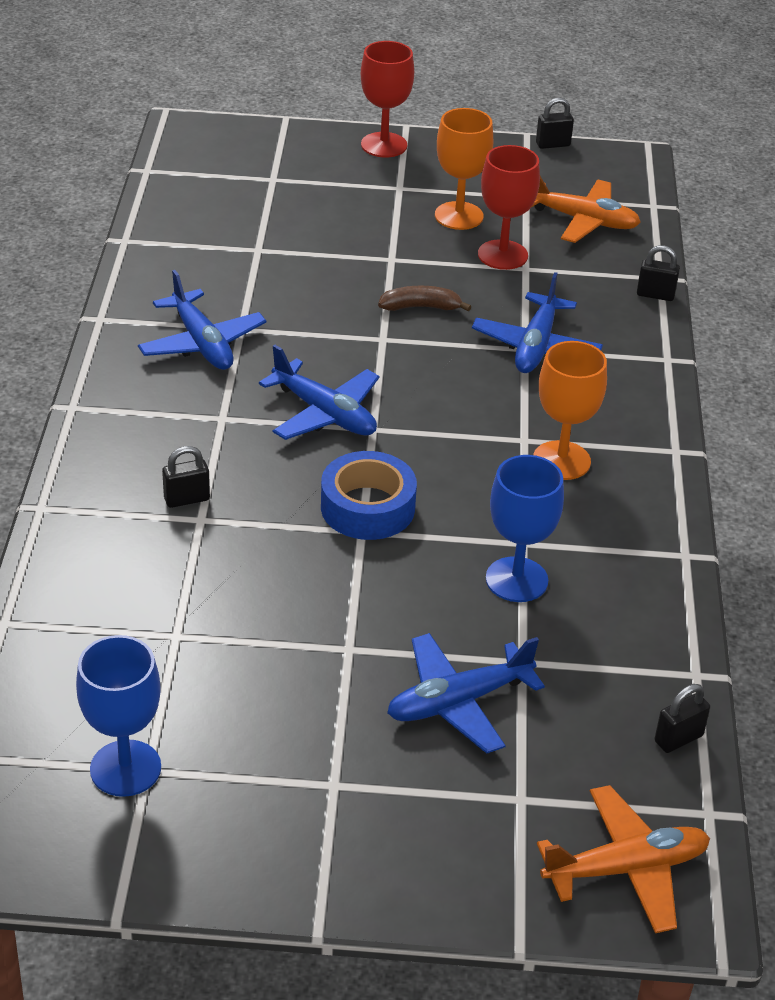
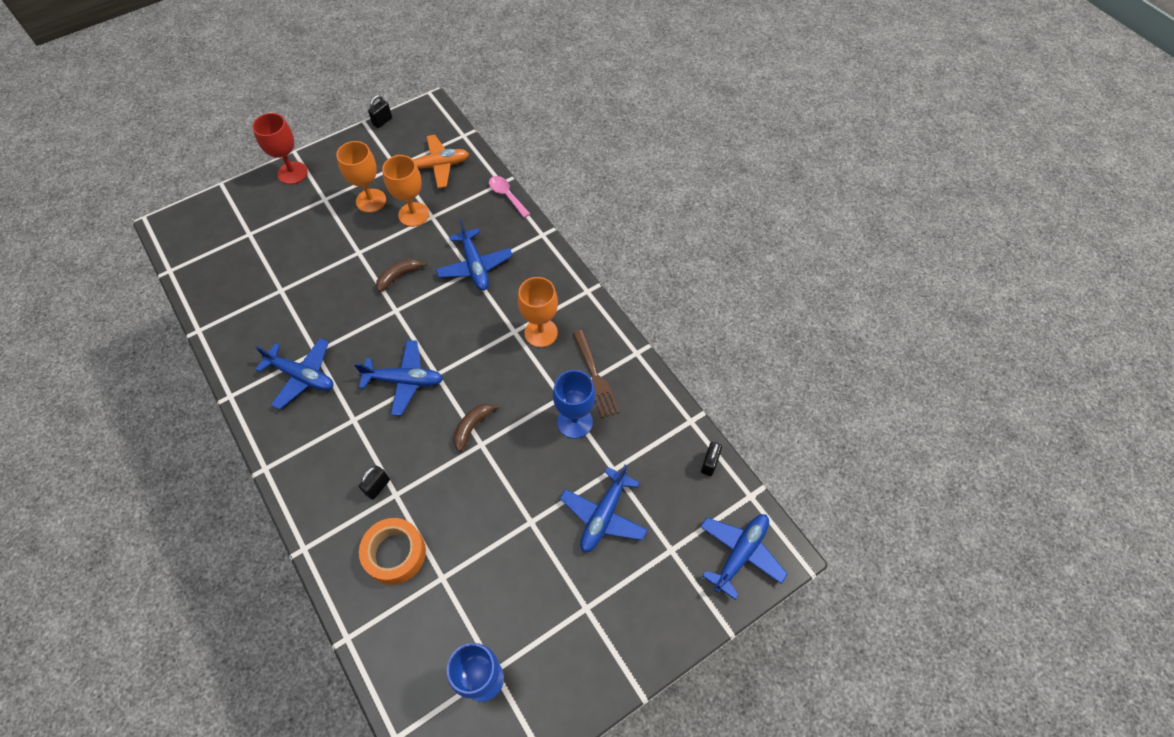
camera: 35 degrees left, 20 degrees up
blue tape [321,451,417,540] -> brown banana [453,404,500,452]
red goblet [478,145,540,270] -> orange goblet [382,155,429,227]
orange plane [537,785,710,933] -> blue plane [700,514,788,600]
black padlock [637,245,680,301] -> pink spoon [489,176,530,218]
none -> orange tape [359,518,426,585]
none -> brown fork [572,330,620,418]

